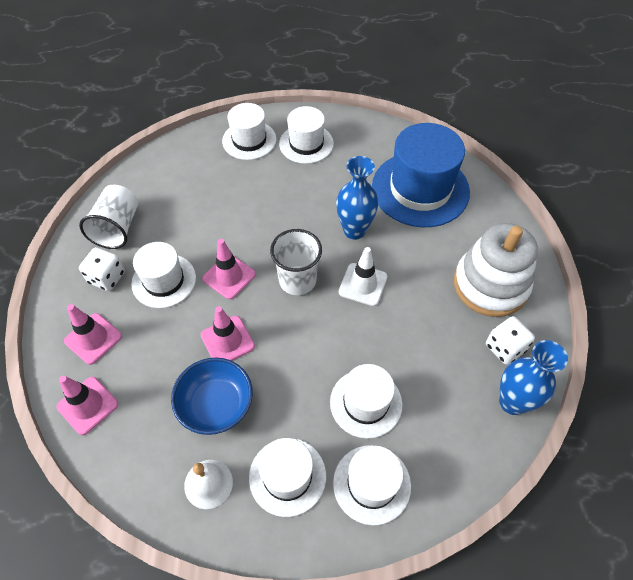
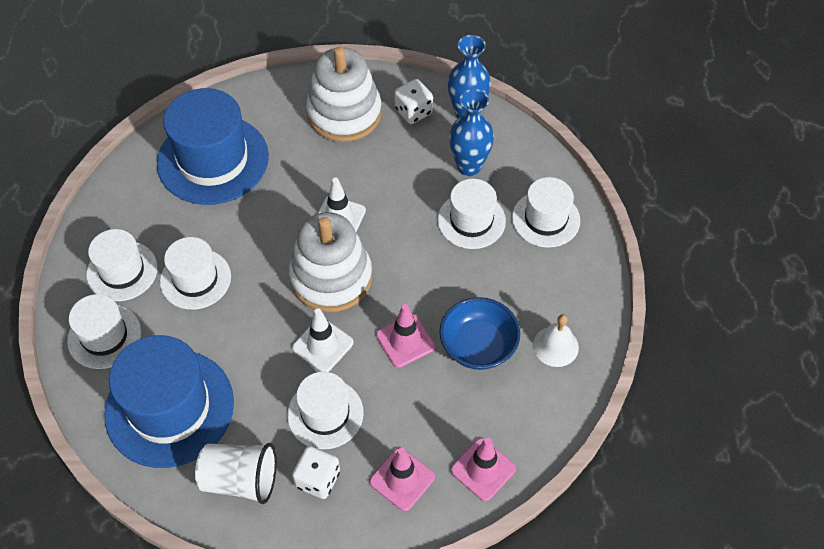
camera: 90 degrees left, 0 degrees up
pink traffic cone [202,239,256,299] -> white traffic cone [292,308,354,372]
white hat [249,438,326,517] -> white hat moved to [160,237,231,310]
white cup [270,229,322,295] -> white stacking toy [289,212,372,313]
blue vase [336,156,378,240] -> blue vase moved to [449,89,494,176]
none -> blue hat [104,335,234,468]

